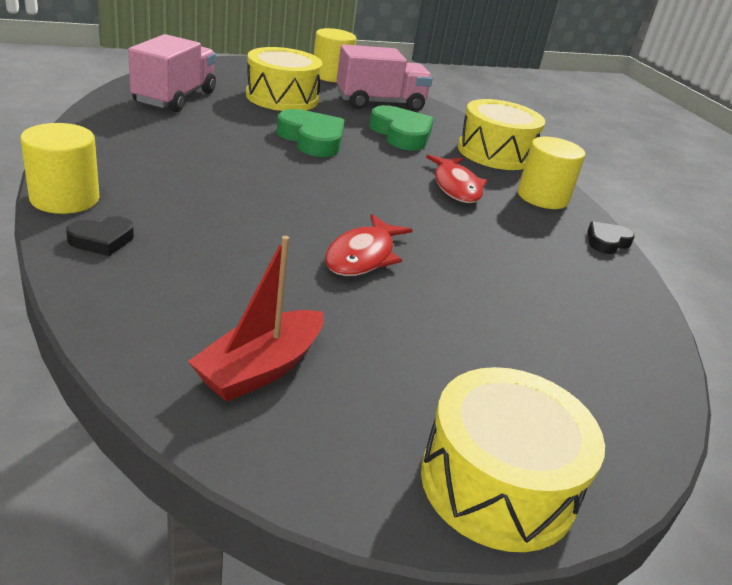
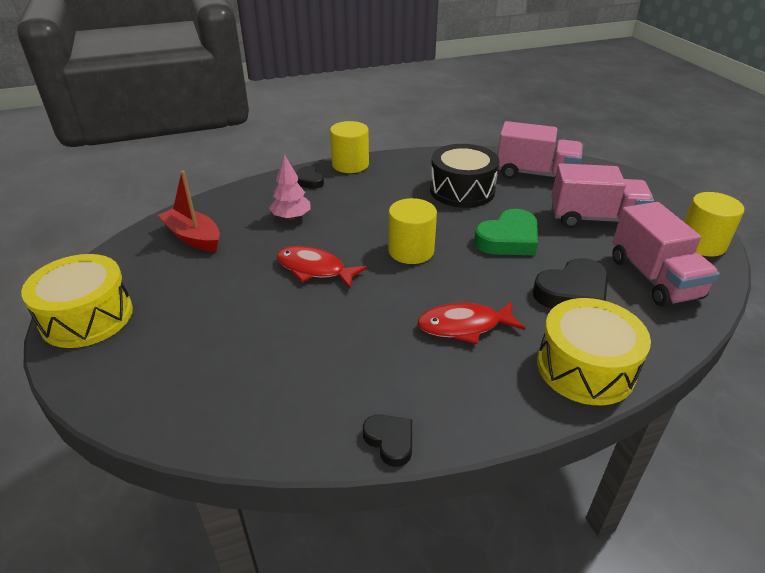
camera: 95 degrees right, 5 degrees up
yellow drum [246,47,323,111] -> pink truck [551,163,654,228]
green heart [369,105,434,151] -> black heart [533,258,608,309]
yellow cylinder [518,137,585,209] -> yellow cylinder moved to [388,198,437,264]
none -> pink tree [269,154,311,220]
none -> black drum [430,144,499,208]

